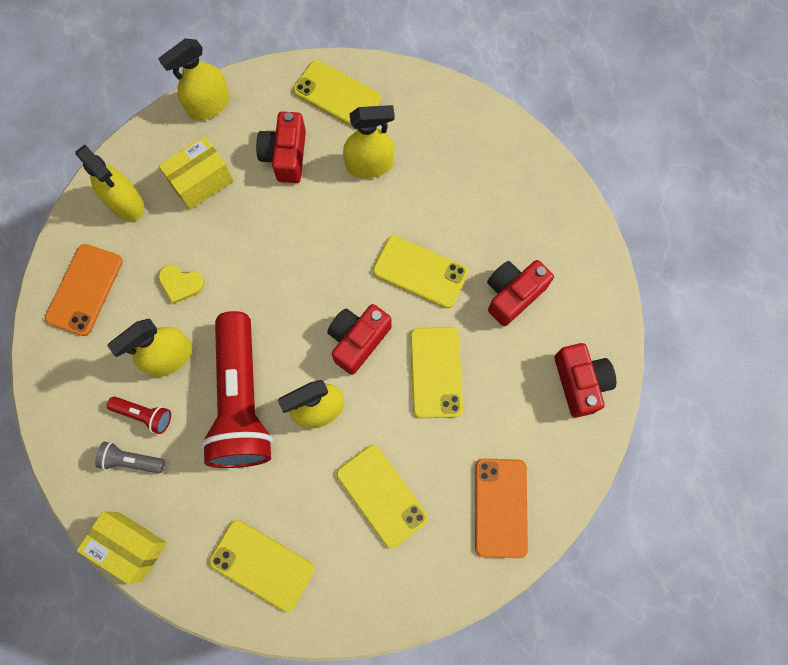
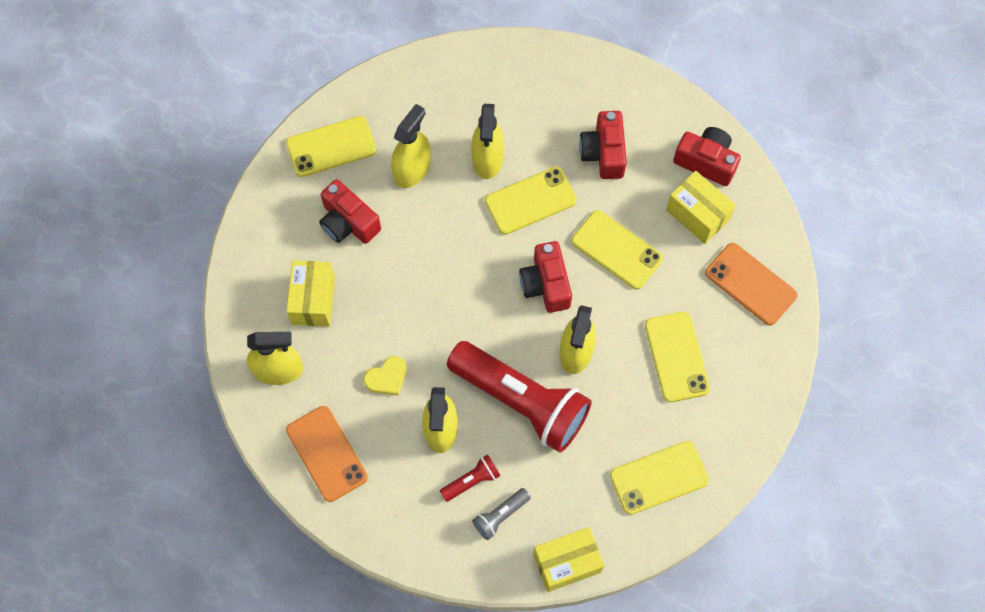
camera: 50 degrees left, 5 degrees down
yellow spray bottle [158,39,230,120] -> yellow spray bottle moved to [471,104,504,179]
yellow phone [336,445,428,548] -> yellow phone turned 75 degrees clockwise [645,312,710,402]
none -> yellow box [666,171,736,244]

